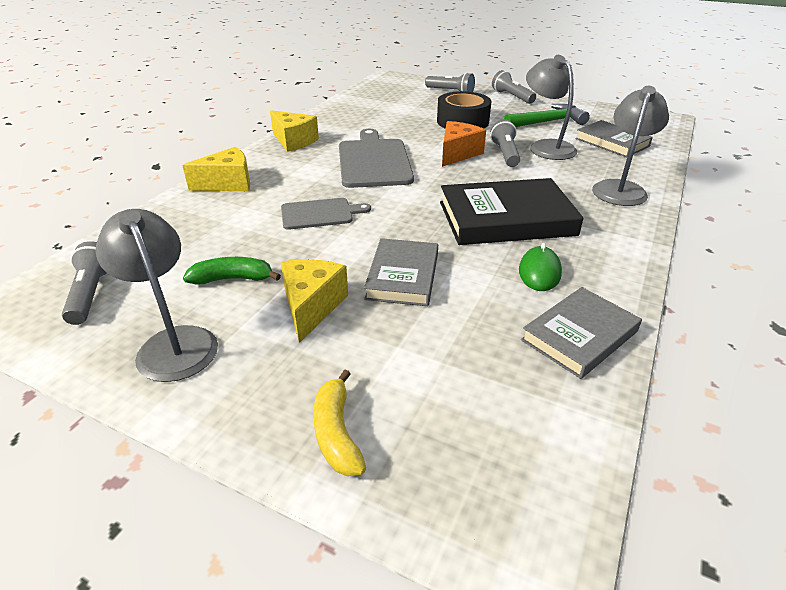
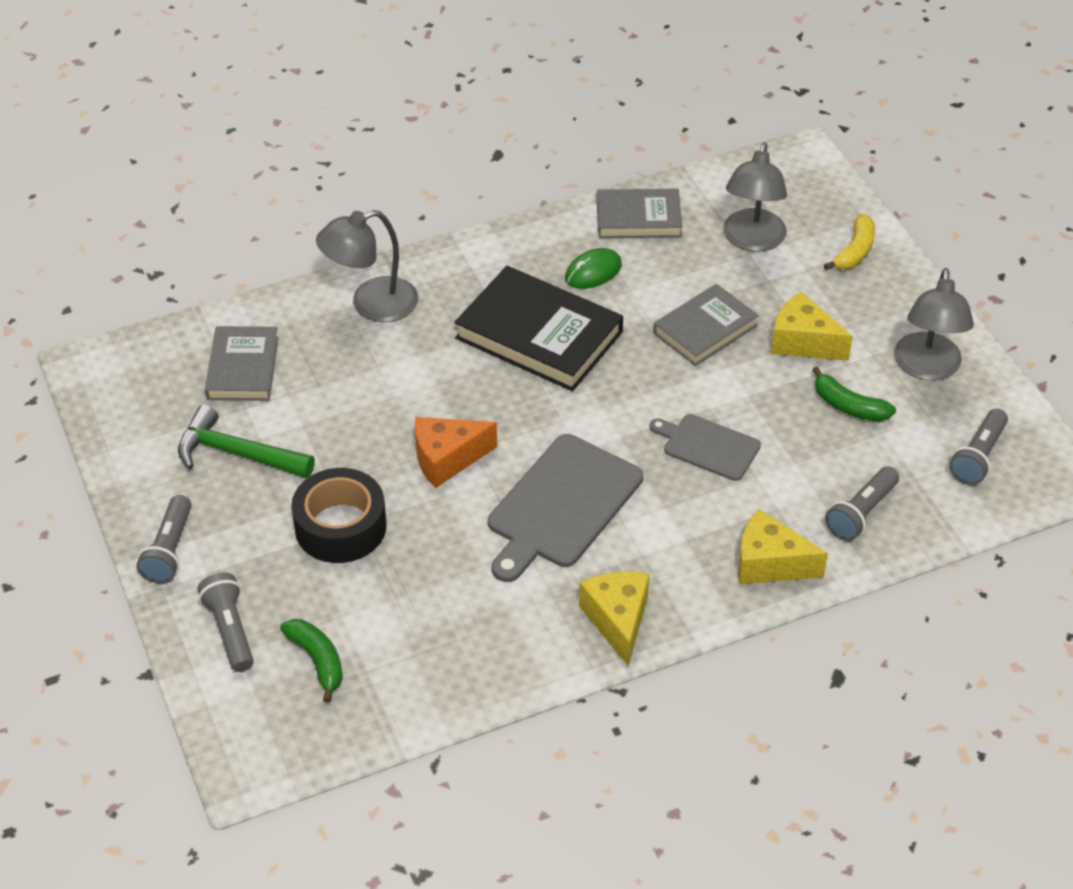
camera: 140 degrees left, 10 degrees up
yellow cheese [281,259,348,343] -> yellow cheese turned 75 degrees clockwise [771,292,853,361]
grey flashlight [490,119,520,167] -> grey flashlight moved to [825,466,899,541]
grey lamp [526,55,577,160] -> grey lamp moved to [723,142,787,252]
none -> green banana [280,619,343,703]

